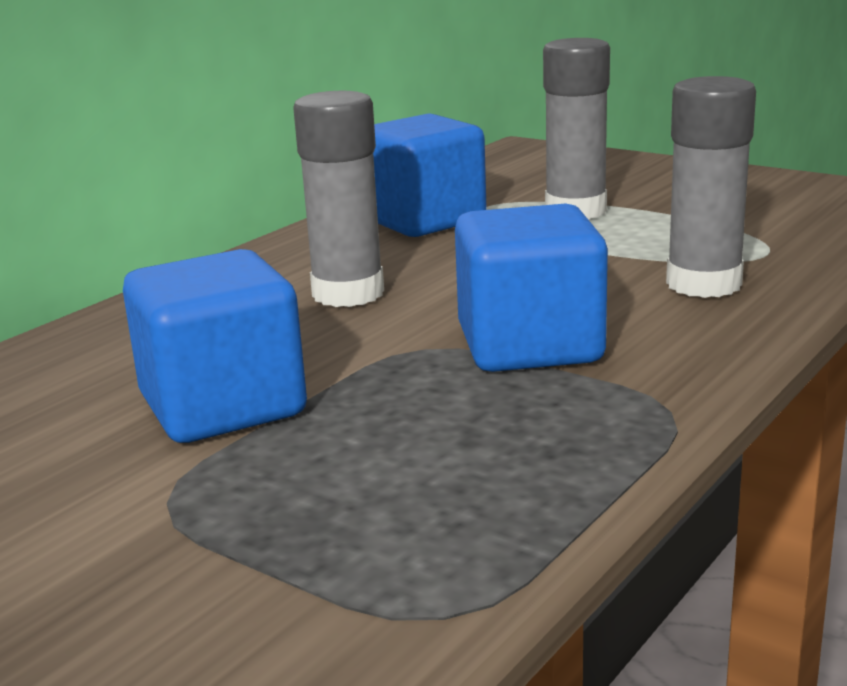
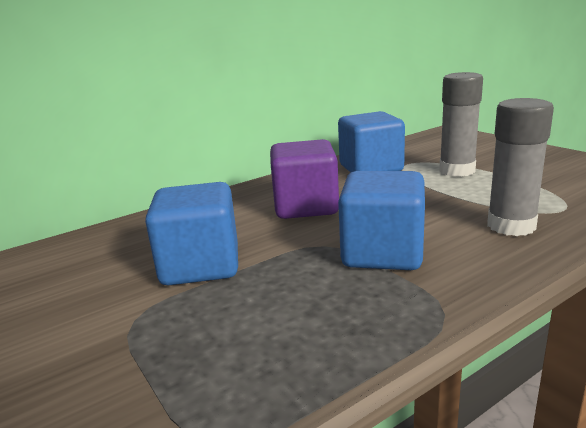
camera: 20 degrees right, 0 degrees up
grey glue stick [293,91,384,307] -> purple cube [270,139,339,219]

